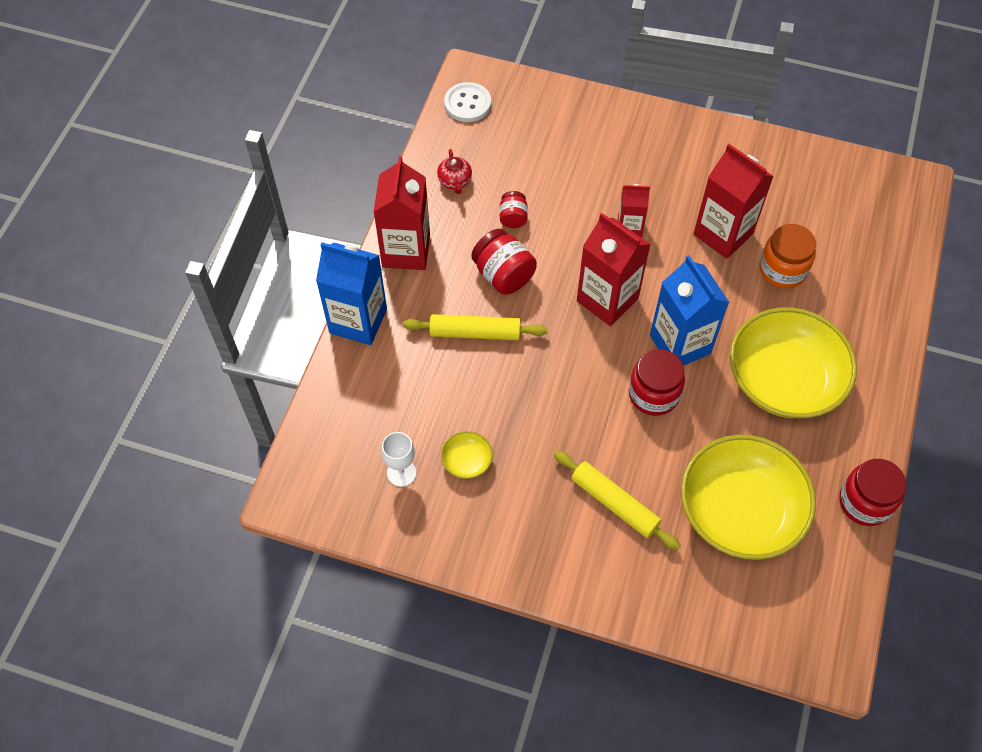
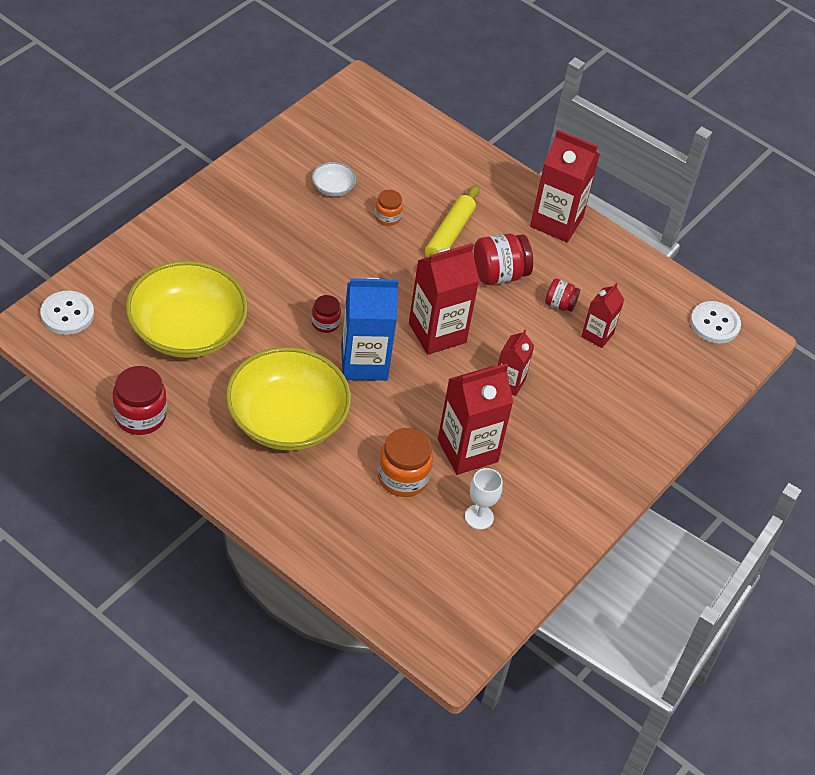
camera: 105 degrees right, 10 degrees down
blue carton [316,242,387,345] -> none
white goblet [381,432,416,487] -> white goblet moved to [465,468,503,530]
red teapot [437,149,472,194] -> none
yellow bowl [441,431,493,479] -> white bowl [312,162,356,196]
yellow rolling pin [554,450,681,550] -> none
red jar [629,349,685,416] -> red jar [312,295,341,333], size x0.58
none -> white button [40,291,94,335]
none -> orange jar [375,190,403,226]
none -> red carton [581,283,624,348]

